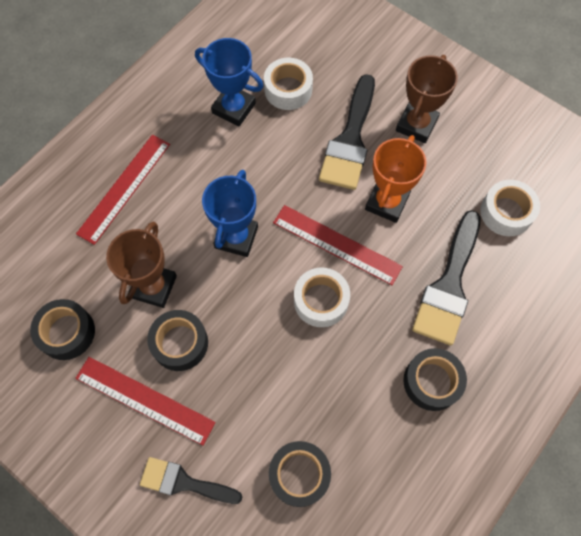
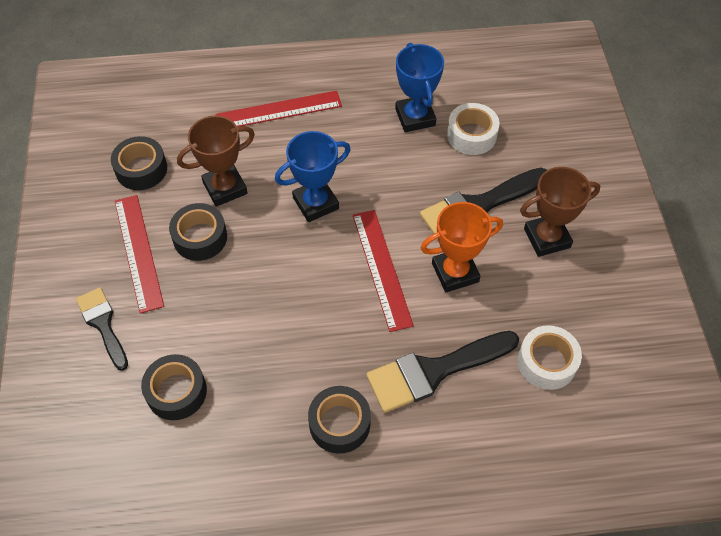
camera: 45 degrees right, 10 degrees down
white tape [294,268,350,327] -> none

